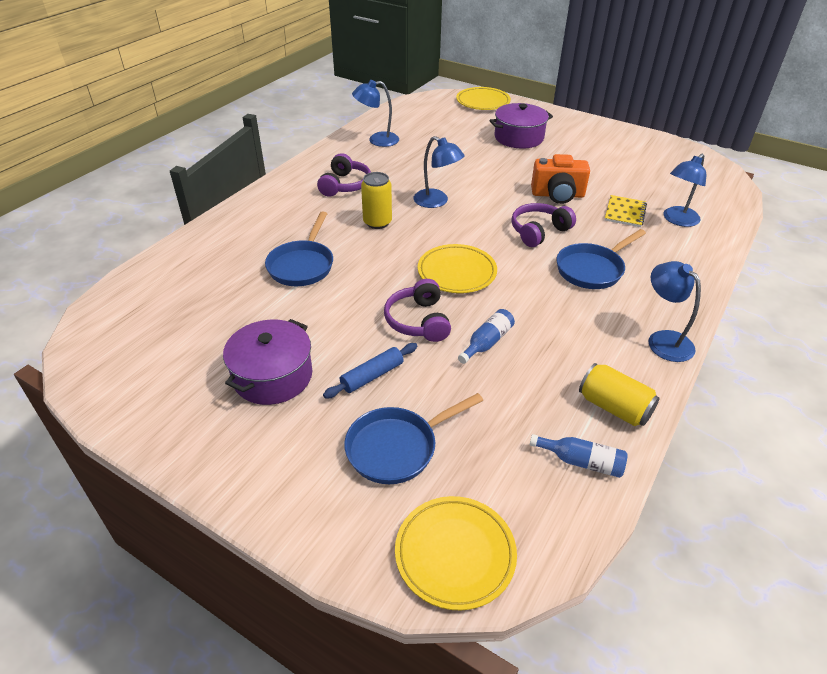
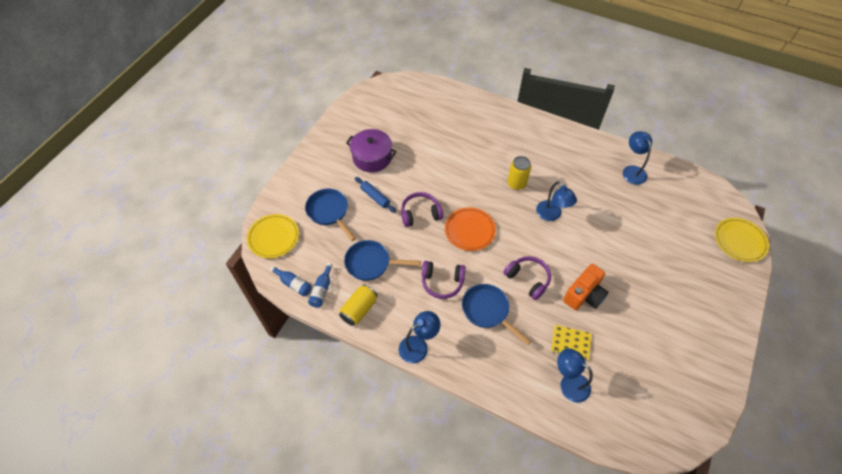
camera: 85 degrees right, 15 degrees up
blue pan [265,211,333,286] -> blue pan moved to [344,240,421,281]
purple headphones [317,153,371,197] -> purple headphones moved to [422,261,466,299]
blue lamp [413,136,465,208] -> blue lamp turned 60 degrees counterclockwise [536,181,577,221]
yellow plate [418,244,497,293] -> orange plate [445,207,496,251]
blue bottle [458,309,515,364] -> blue bottle moved to [270,266,312,296]
purple pot [489,103,553,149] -> none
orange camera [531,154,590,204] -> orange camera turned 135 degrees counterclockwise [563,264,608,310]

